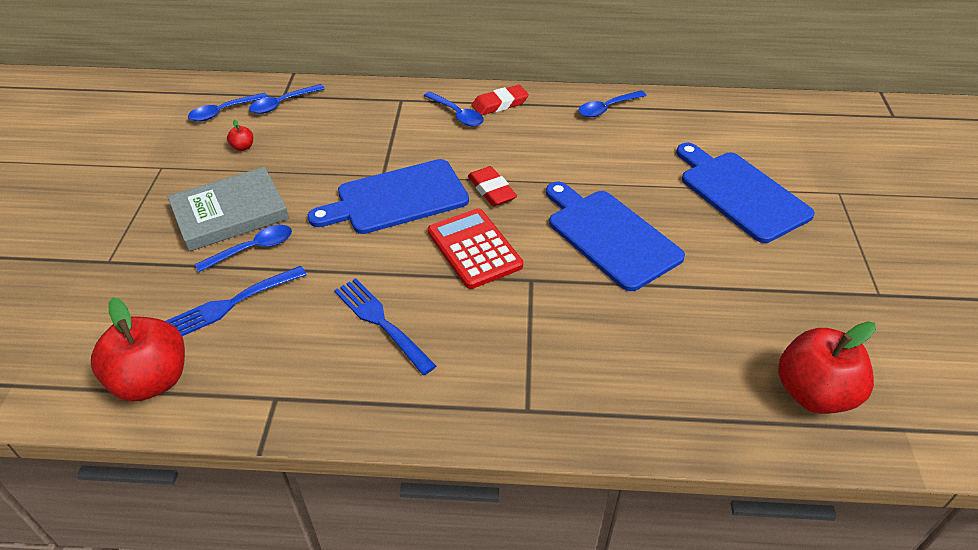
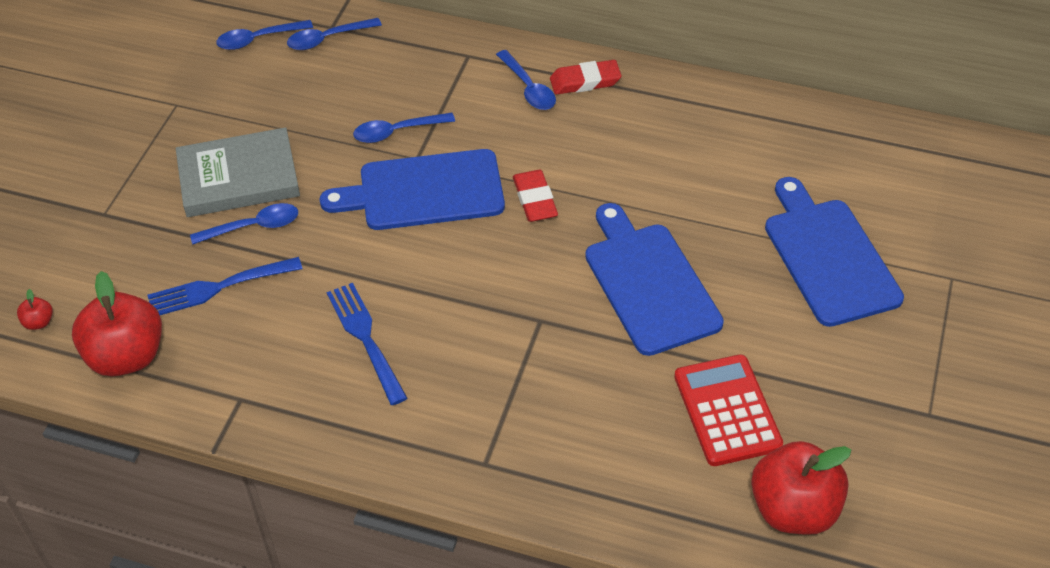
camera: 15 degrees right, 5 degrees up
red apple [227,120,253,151] -> red apple moved to [17,289,53,330]
red calculator [428,208,523,289] -> red calculator moved to [674,354,783,466]
blue spoon [578,90,647,117] -> blue spoon moved to [353,113,455,143]

